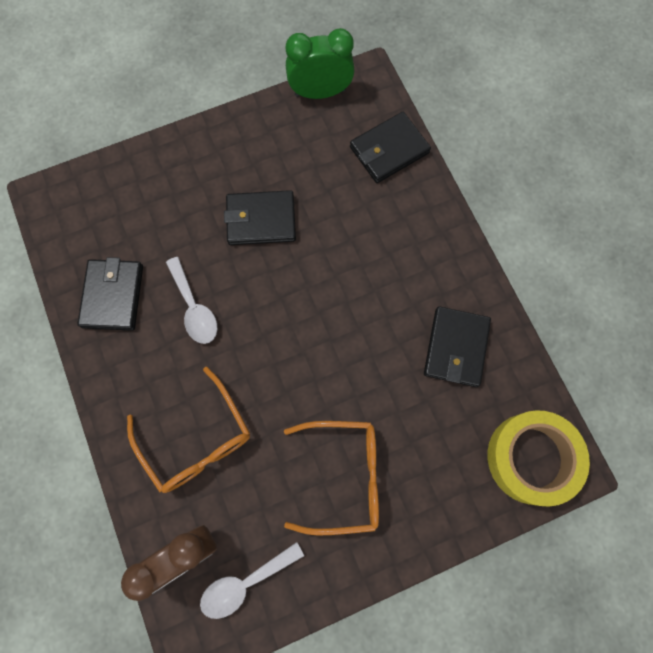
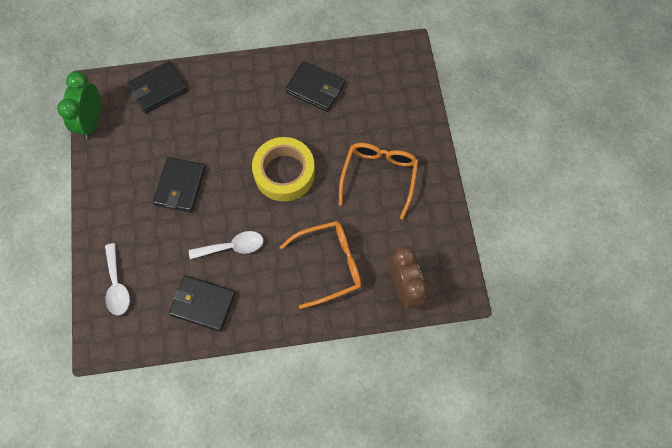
camera: 75 degrees left, 5 degrees down
white spoon [200,542,304,619] -> white spoon moved to [105,243,130,315]
black wallet [350,112,431,183] -> black wallet turned 75 degrees clockwise [127,61,188,113]
yellow tape [487,410,590,507] -> yellow tape moved to [252,137,315,202]

